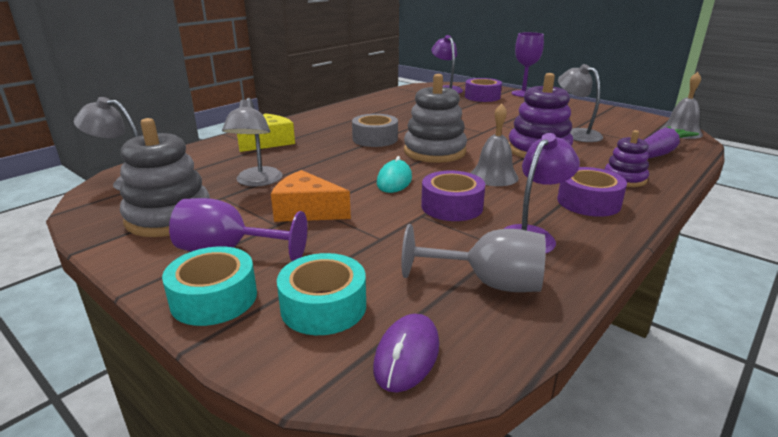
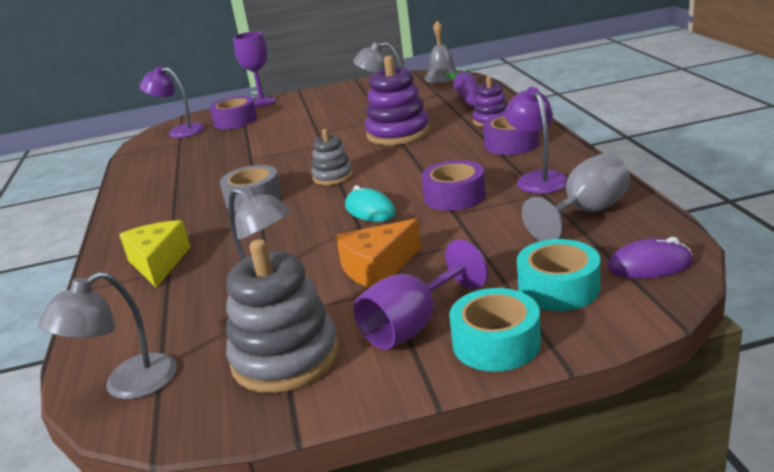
camera: 50 degrees left, 0 degrees up
purple mouse [373,314,439,392] -> purple mouse turned 60 degrees counterclockwise [607,237,693,279]
grey stacking toy [404,74,467,163] -> grey stacking toy [311,129,353,185], size x0.58
grey bell [471,103,519,186] -> none

